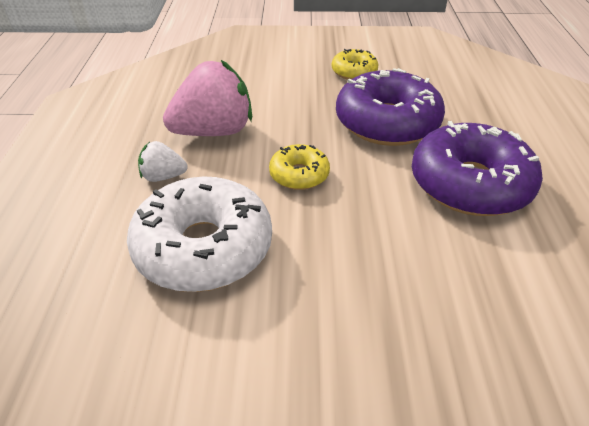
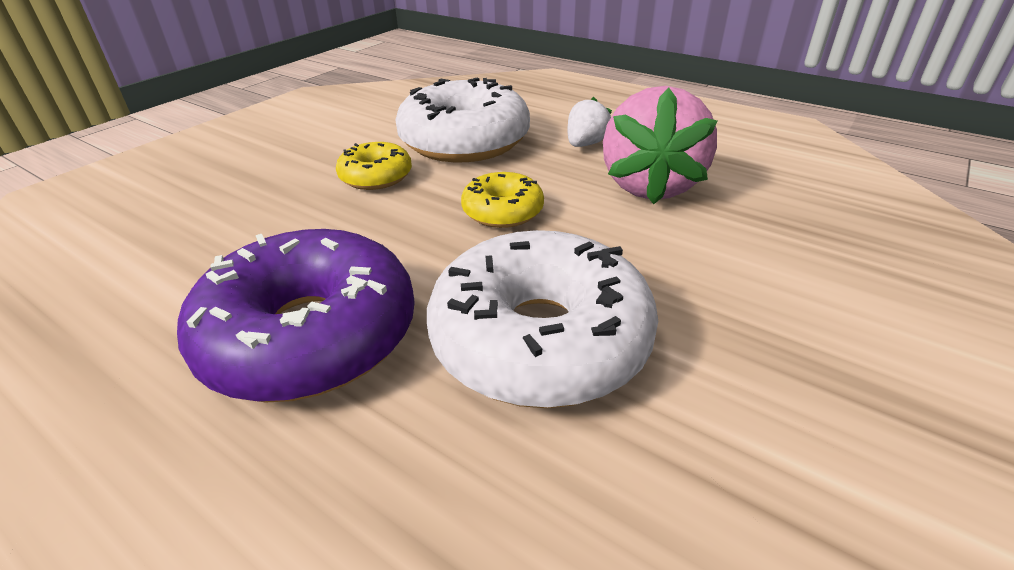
camera: 125 degrees right, 5 degrees down
yellow donut [332,49,378,80] -> yellow donut moved to [336,142,412,190]
purple donut [336,68,445,146] -> white donut [427,230,658,408]

